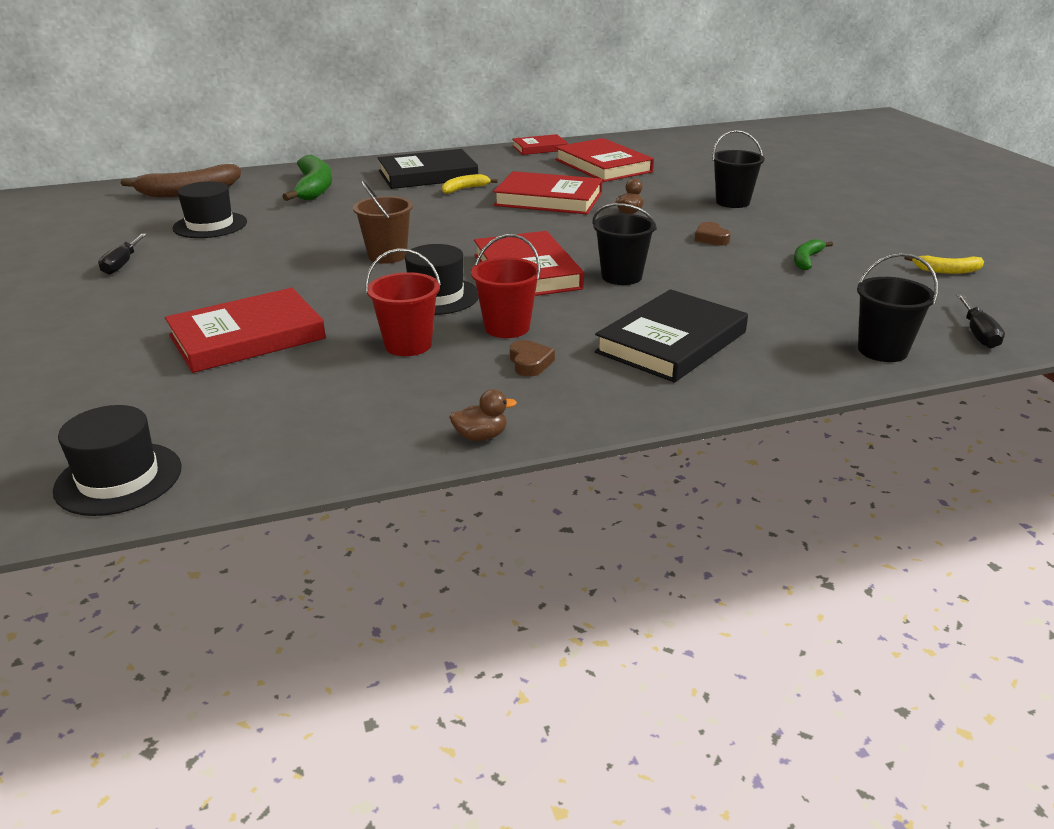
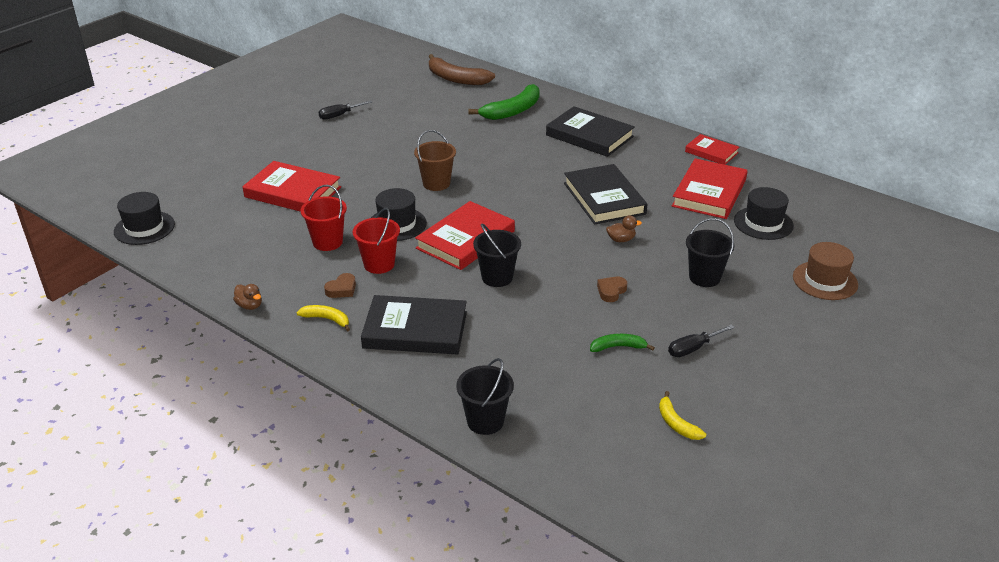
camera: 55 degrees right, 5 degrees up
black hat [172,181,247,238] -> black hat moved to [734,187,794,240]
yellow banana [442,174,498,194] -> yellow banana moved to [296,305,350,331]
red book [493,171,603,214] -> black book [564,164,648,225]
black screwdriver [956,294,1005,348] -> black screwdriver moved to [668,324,735,357]
none -> brown hat [793,242,858,300]

